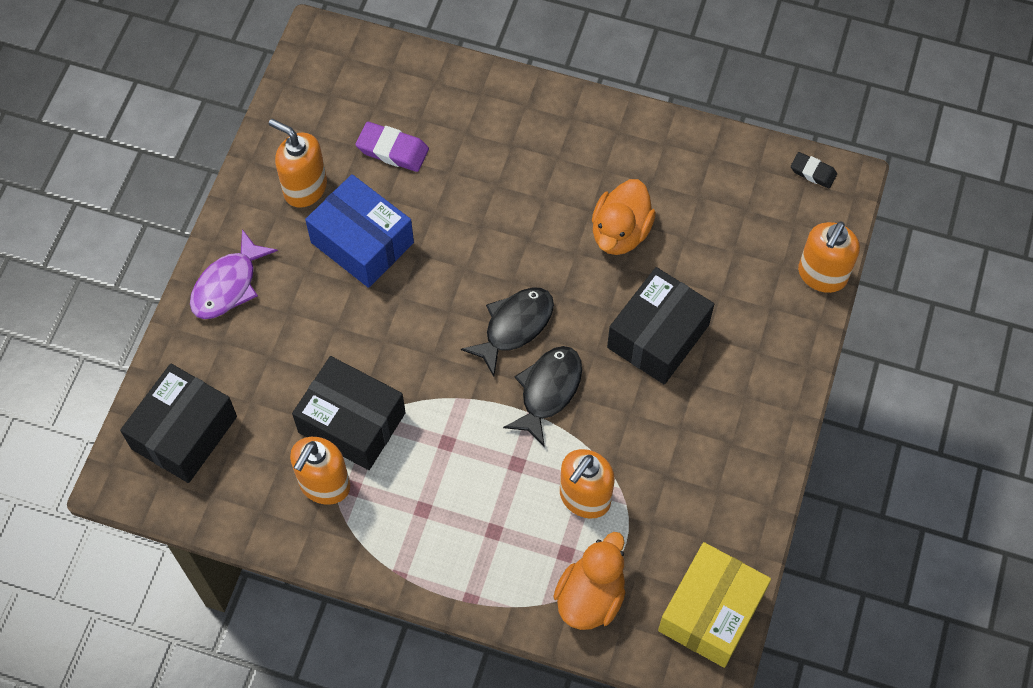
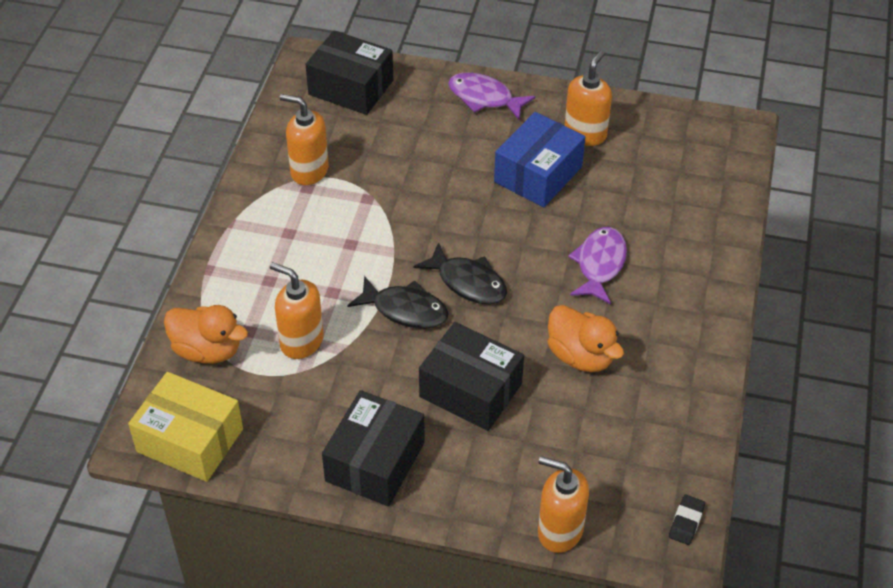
camera: 85 degrees right, 15 degrees down
black box [292,356,406,470] -> black box moved to [322,390,425,506]
purple eraser [355,122,429,172] -> none
orange duck [592,179,656,255] -> orange duck turned 150 degrees counterclockwise [547,305,624,372]
none -> purple fish [568,227,627,304]

